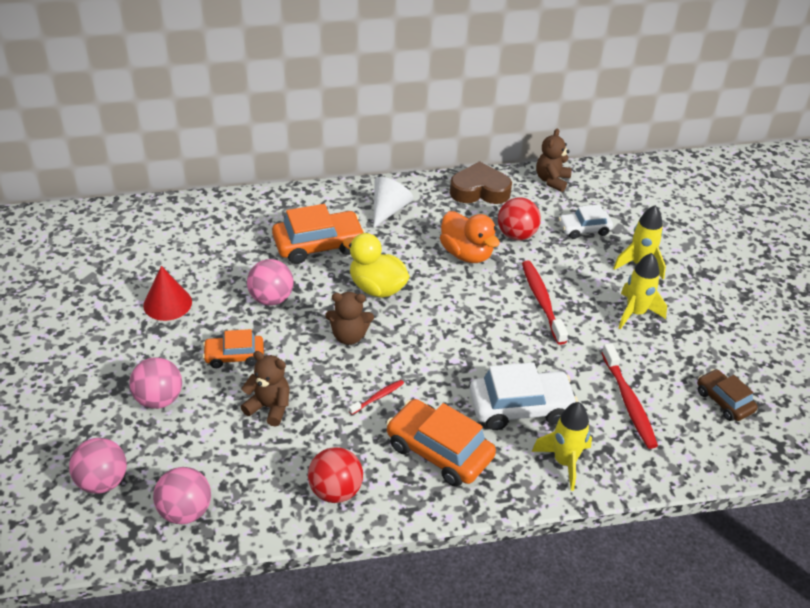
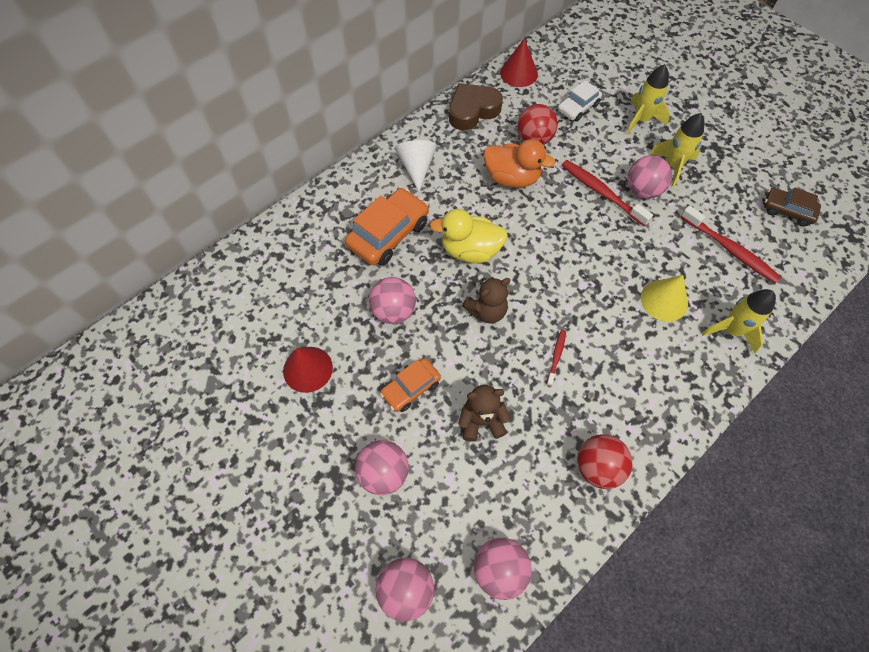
camera: 30 degrees left, 20 degrees up
orange car [386,399,496,487] -> none
white car [470,362,578,430] -> yellow cone [641,275,688,322]
brown teddy bear [536,129,572,192] -> red cone [500,38,538,87]
none -> pink ball [627,155,672,199]

